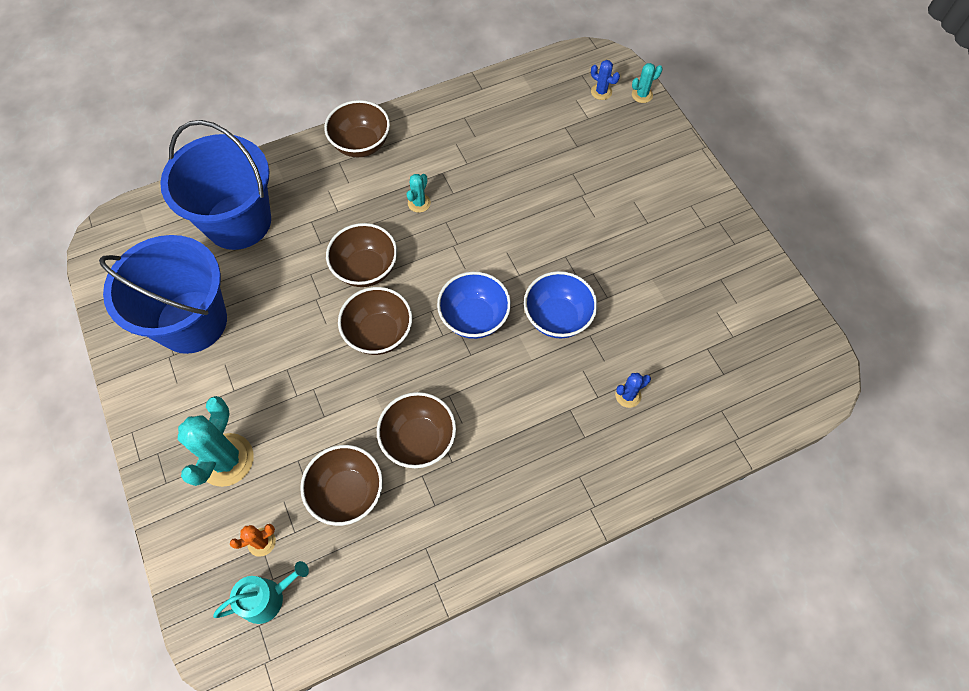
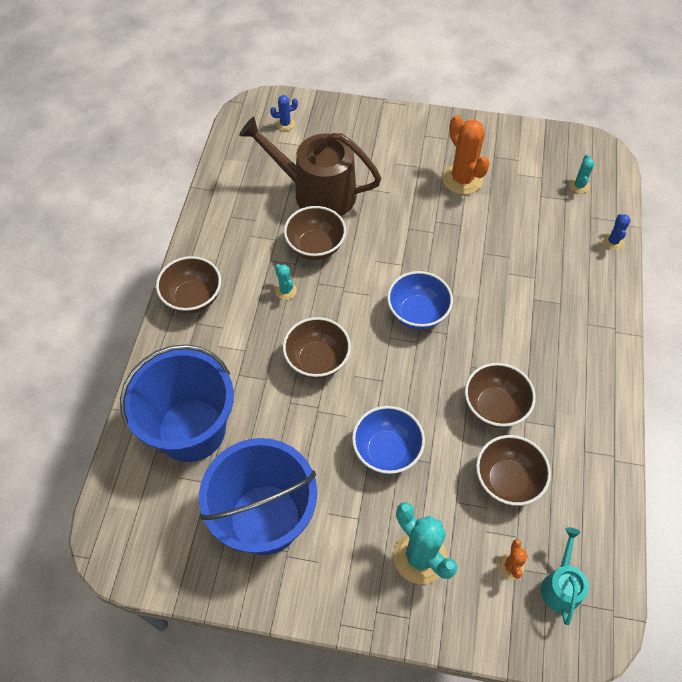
camera: 55 degrees left, 5 degrees down
brown bowl [338,287,412,355] -> brown bowl moved to [284,206,346,260]
blue bowl [524,271,597,338] -> blue bowl moved to [352,406,425,474]
blue cactus [615,373,651,408] -> blue cactus moved to [603,214,631,250]
turquoise cactus [632,63,663,103] -> turquoise cactus moved to [569,154,595,194]
none -> brown watering can [239,117,382,216]
none -> orange cactus [442,115,490,195]

